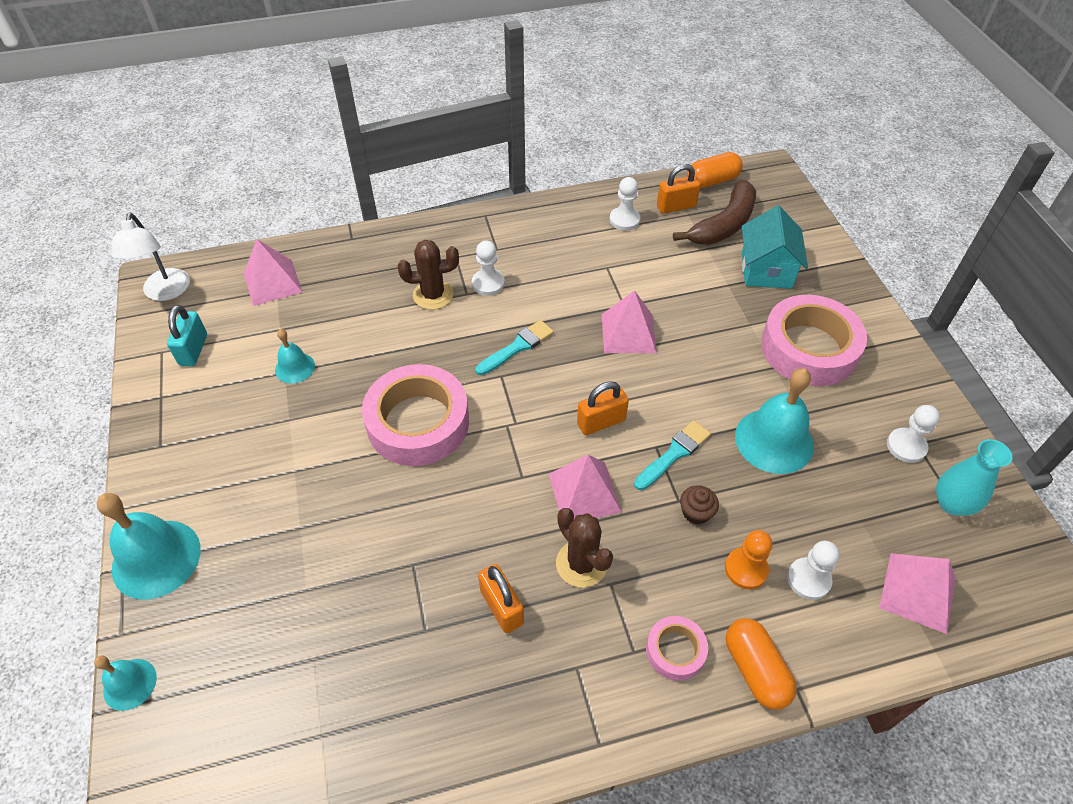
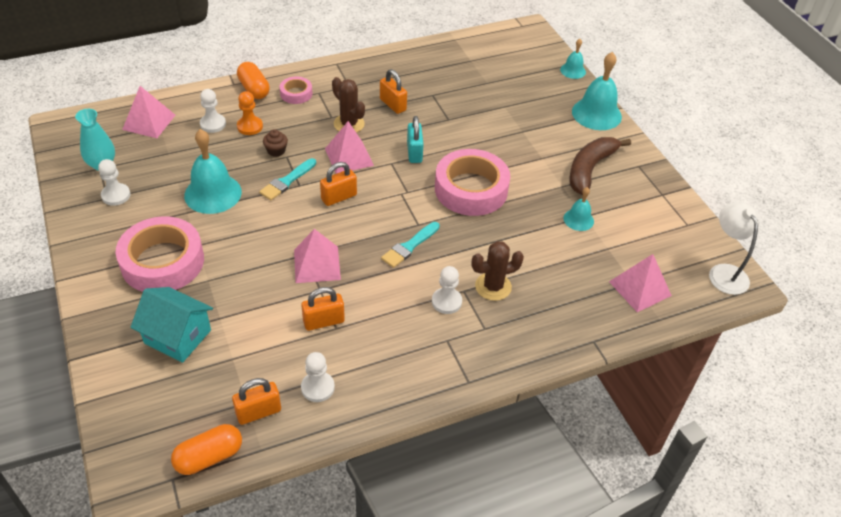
camera: 170 degrees right, 5 degrees down
turquoise padlock [167,305,207,366] -> turquoise padlock moved to [407,116,424,163]
brown banana [673,180,756,245] -> brown banana moved to [569,137,631,195]
turquoise house [742,206,808,289] -> turquoise house turned 60 degrees counterclockwise [130,287,213,363]
none -> orange padlock [301,287,345,331]

